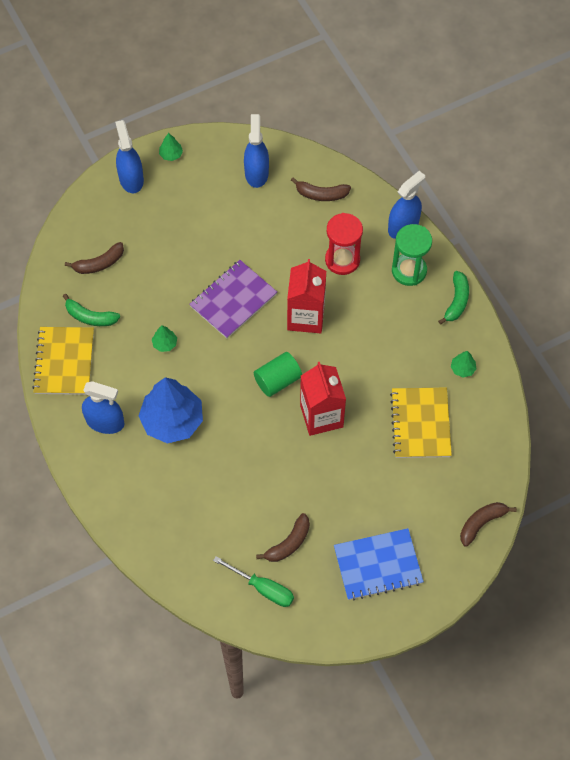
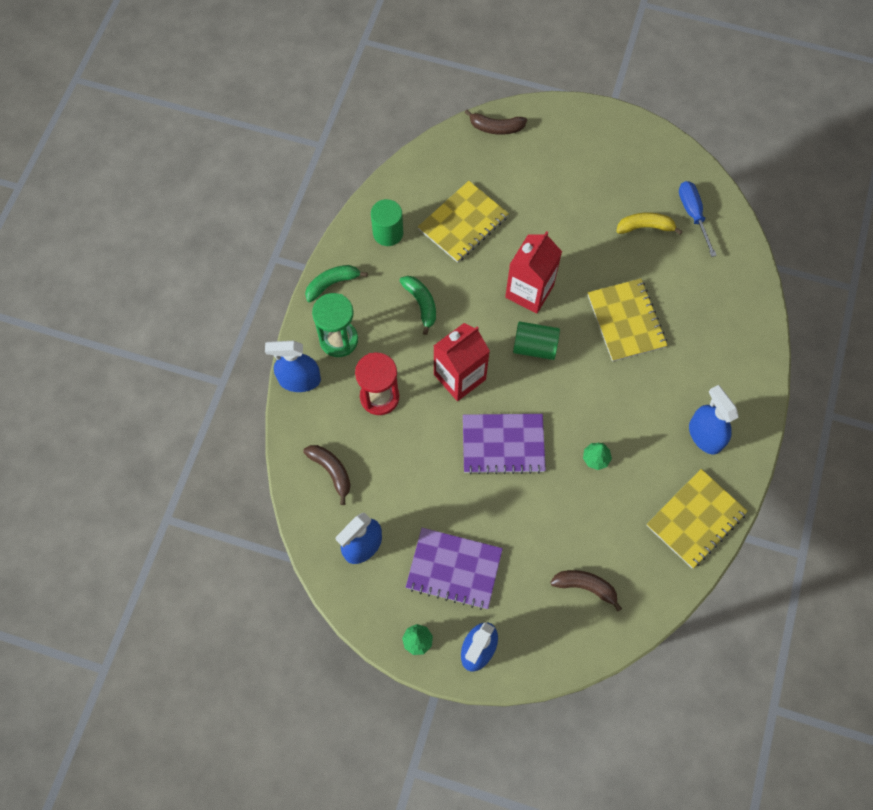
camera: 135 degrees left, 5 degrees up
green banana [63,293,120,326] -> green banana moved to [400,276,436,335]
blue tree [139,377,203,444] -> none
green screwdriver [213,556,294,607] -> blue screwdriver [679,181,717,257]
brown banana [256,513,310,562] -> yellow banana [616,212,683,235]
blue notebook [334,528,424,601] -> none
green tree [451,351,476,378] -> green cylinder [371,199,403,246]
none -> purple notebook [406,528,503,610]
none -> yellow notebook [588,279,668,362]

